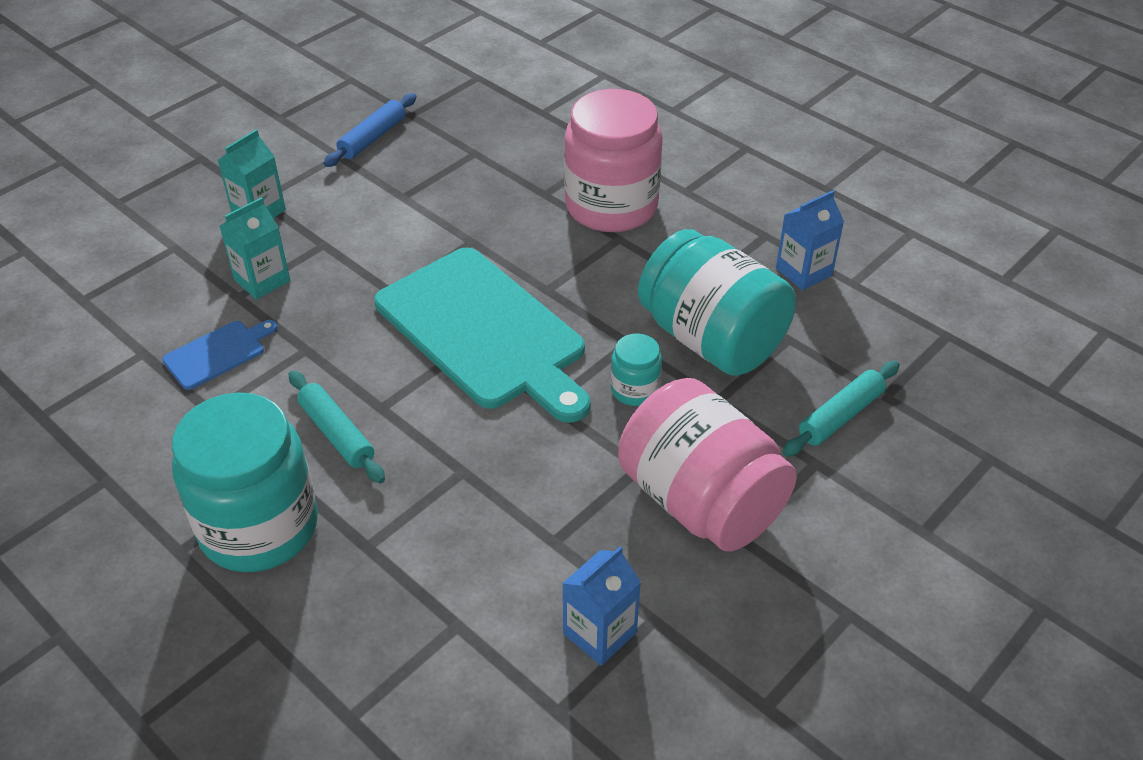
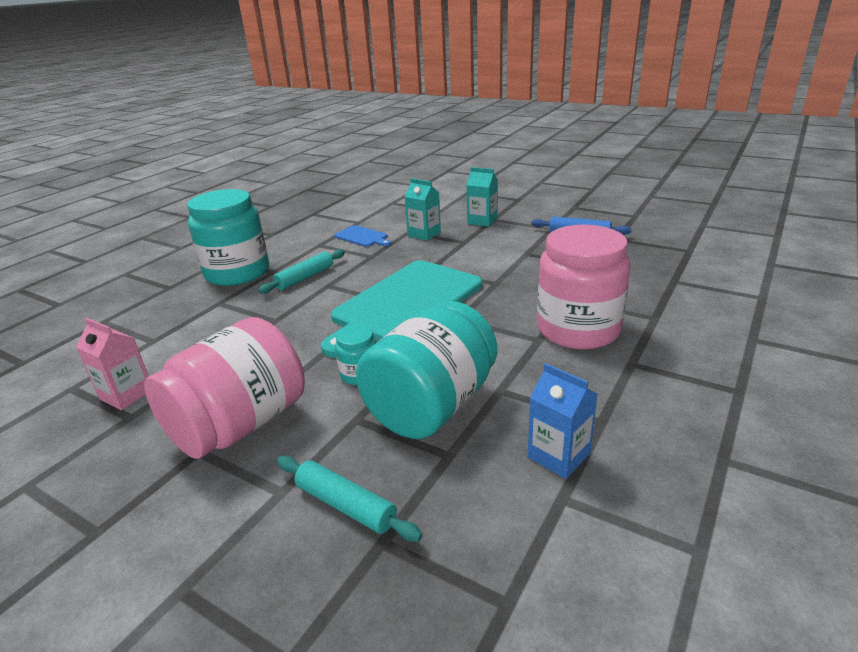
camera: 80 degrees right, 15 degrees down
blue carton [562,546,641,666] -> pink carton [76,318,149,410]

